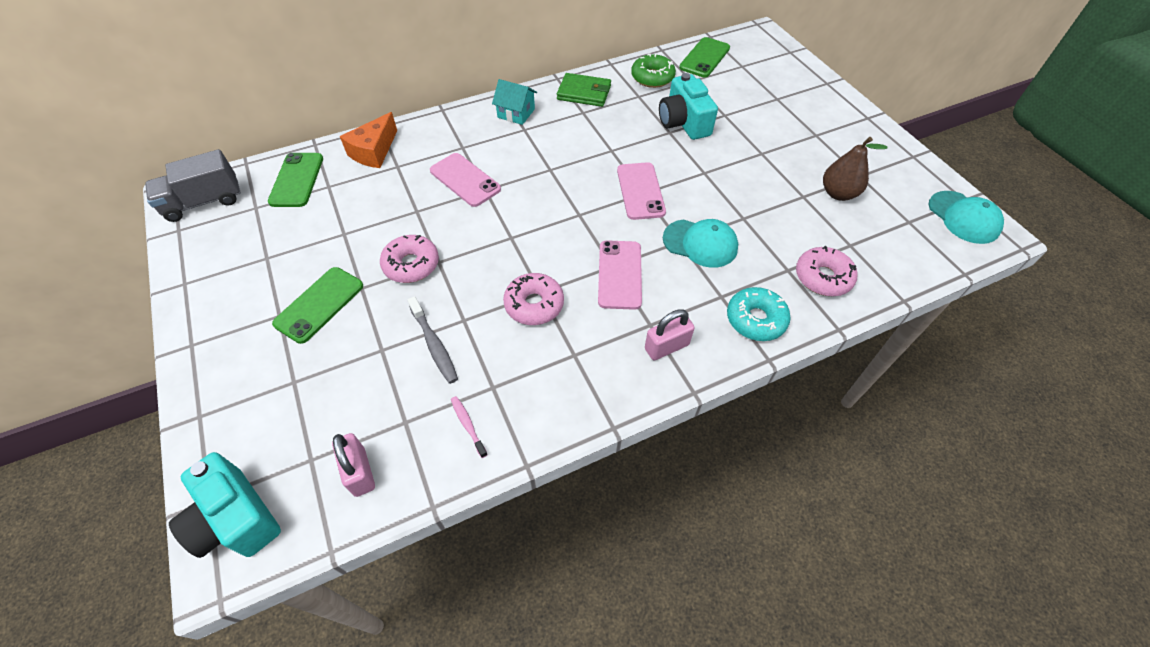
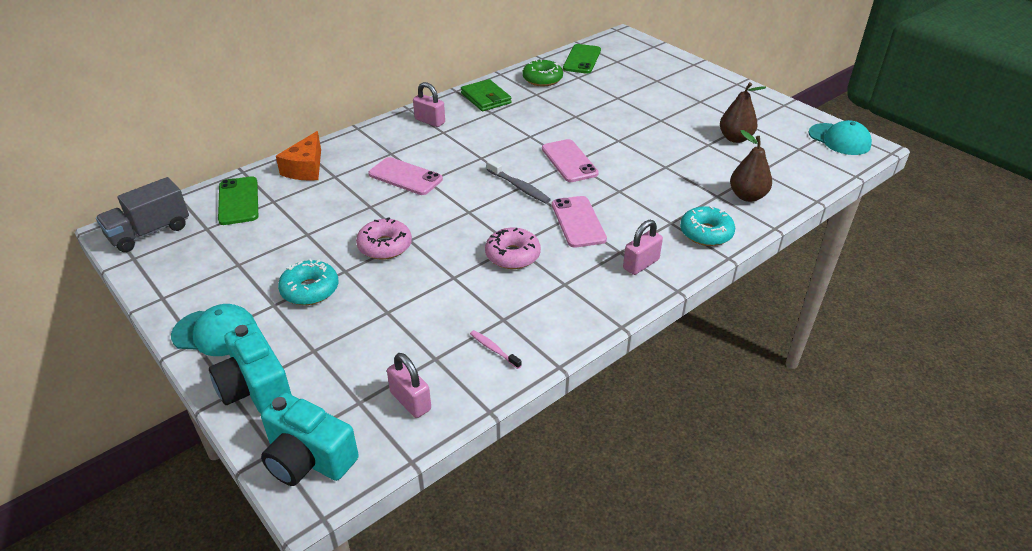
camera: 15 degrees left, 15 degrees down
green phone [272,267,363,344] -> turquoise donut [278,259,338,305]
grey toothbrush [407,296,458,384] -> grey toothbrush moved to [487,159,551,203]
turquoise house [492,79,537,125] -> pink padlock [413,82,445,127]
green wallet [557,73,611,107] -> green wallet turned 60 degrees clockwise [461,79,512,111]
turquoise camera [659,73,718,140] -> turquoise camera moved to [209,323,292,414]
turquoise cap [663,219,738,268] -> turquoise cap moved to [171,304,257,356]
pink donut [796,246,857,296] -> brown pear [730,130,772,202]

